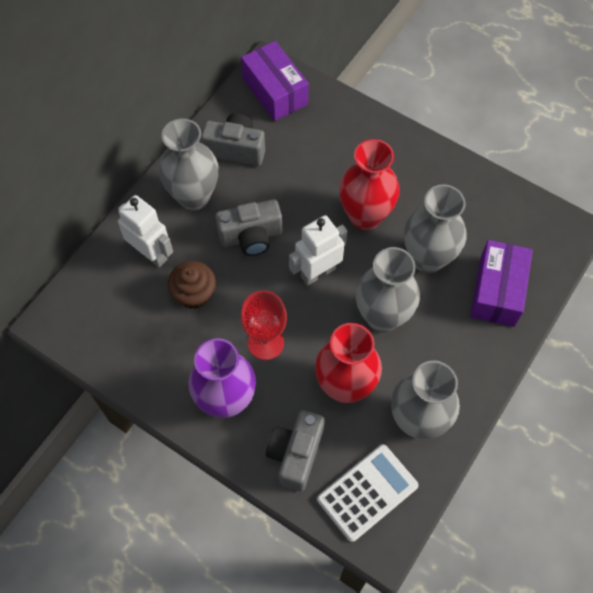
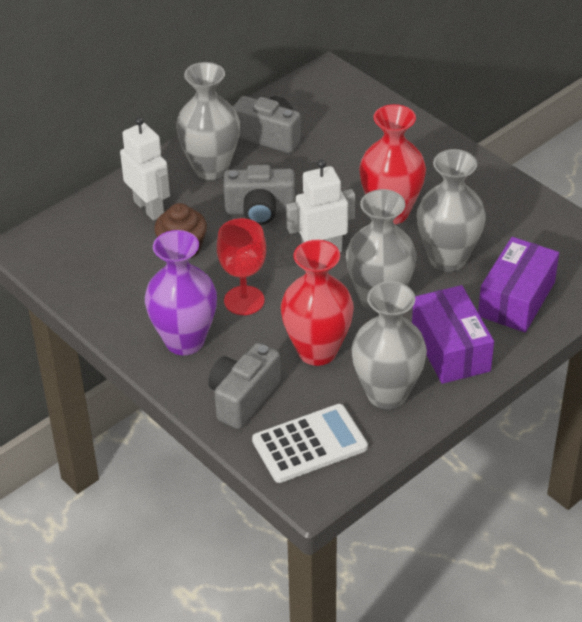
camera: 15 degrees right, 20 degrees down
purple box [241,41,309,121] -> purple box moved to [412,285,494,384]

